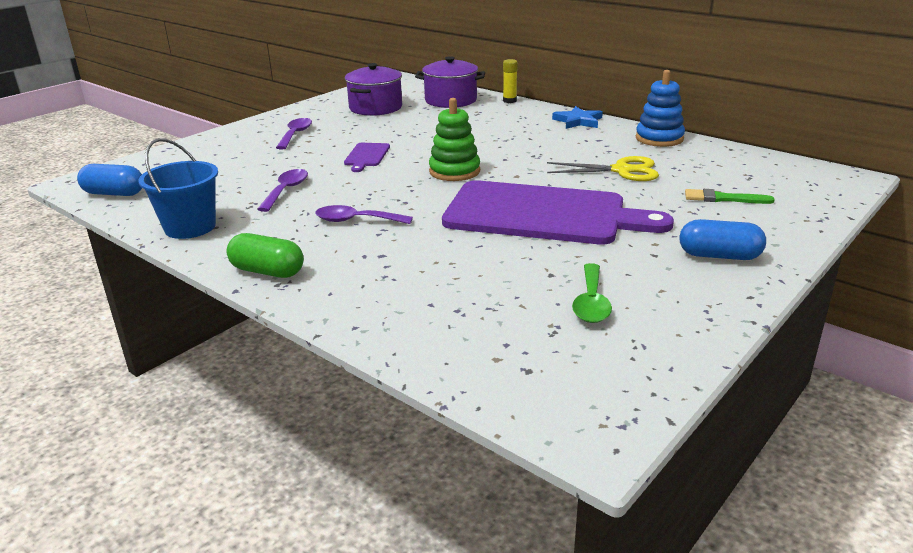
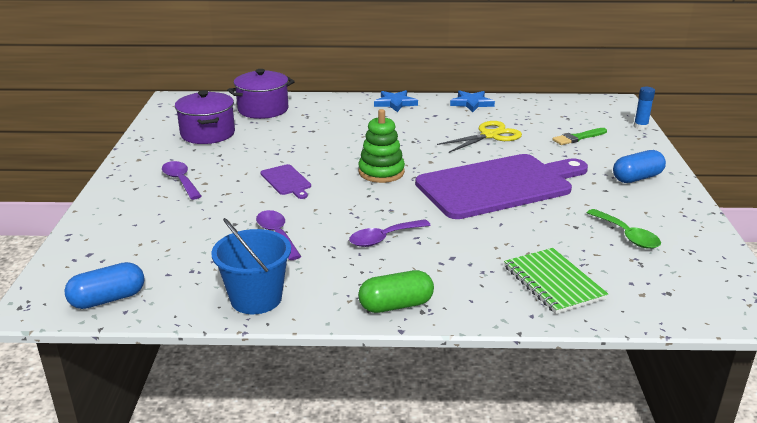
camera: 40 degrees left, 0 degrees up
yellow glue stick [503,59,518,103] -> none
blue stacking toy [636,70,685,147] -> blue star [450,90,495,112]
none -> green notebook [504,248,608,314]
none -> blue glue stick [634,87,655,130]

